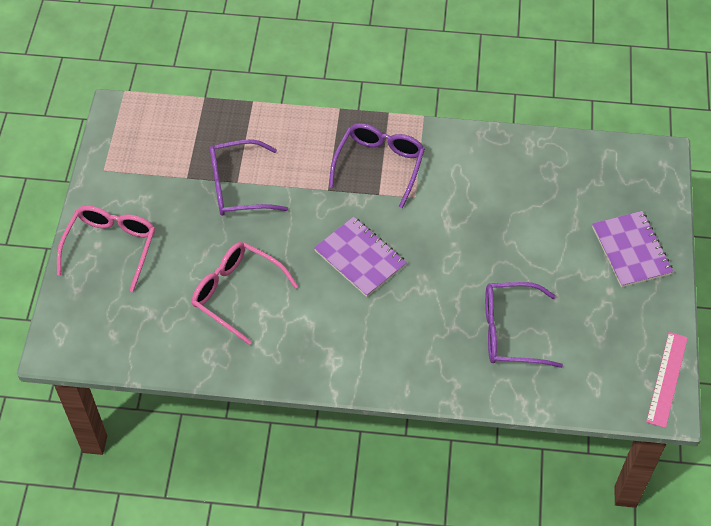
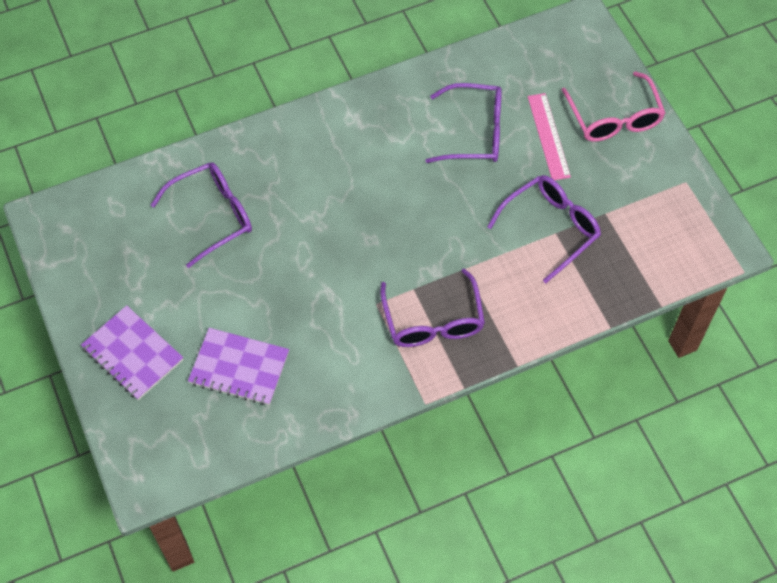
camera: 150 degrees right, 5 degrees up
pink glasses [192,242,298,345] -> purple glasses [426,83,502,163]
purple notebook [314,217,407,297] -> purple notebook moved to [188,328,289,405]
pink ruler [646,332,688,428] -> pink ruler moved to [528,93,571,180]

